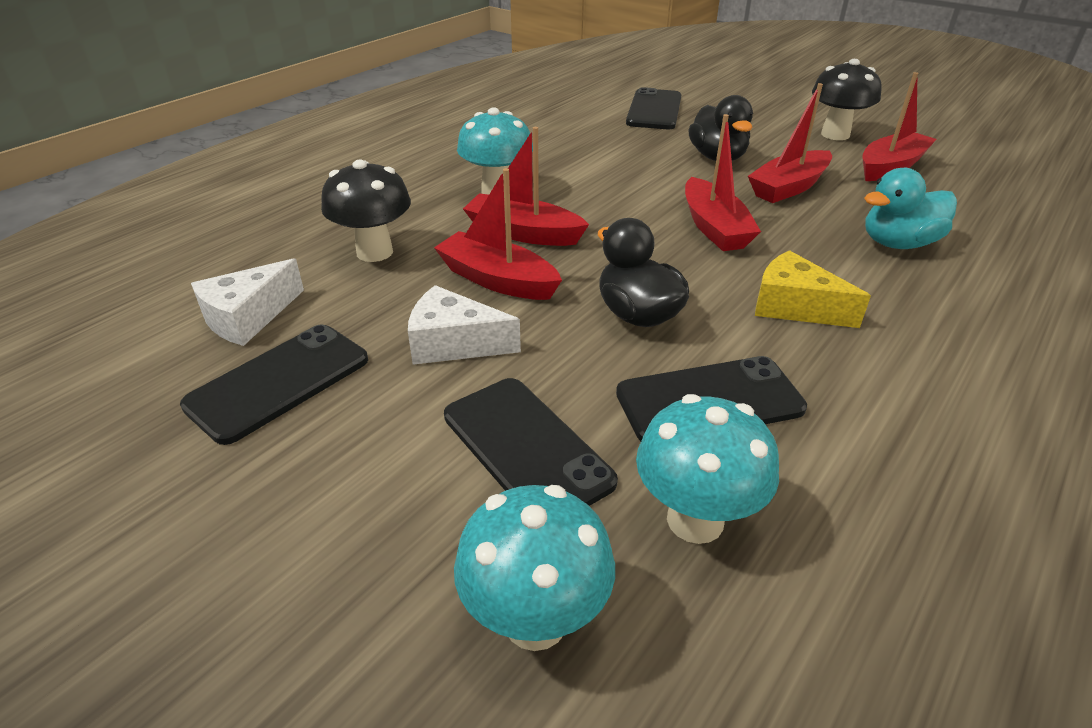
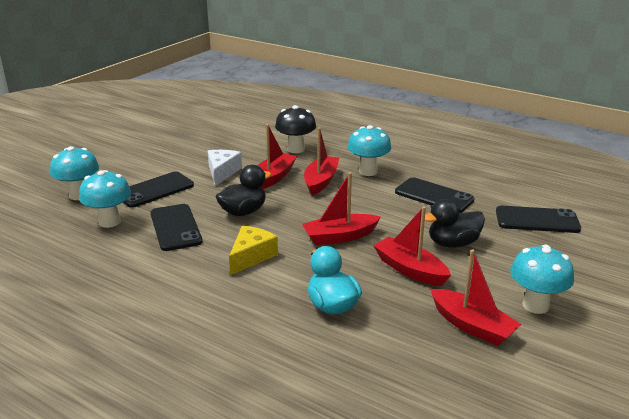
camera: 85 degrees right, 10 degrees down
black phone [180,324,368,445] -> black phone moved to [395,177,474,213]
white cheese [191,258,304,346] -> none
black mushroom [812,59,882,140] -> turquoise mushroom [510,245,574,314]

